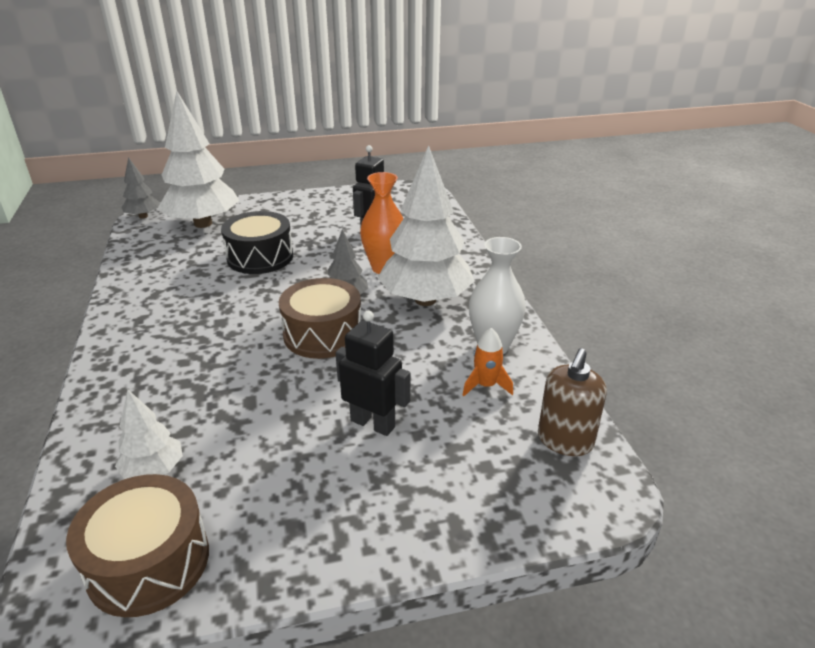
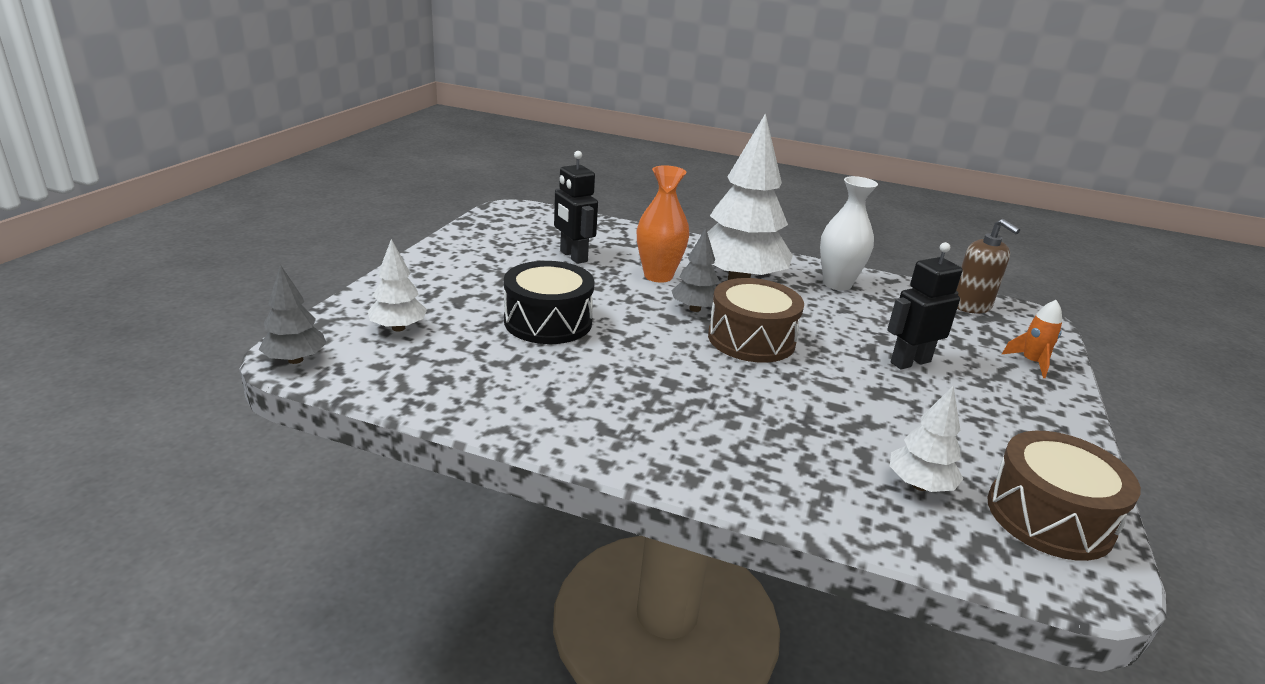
camera: 60 degrees left, 5 degrees down
white tree [158,91,239,228] -> white tree [368,239,427,332], size x0.48
orange rocket [463,328,513,396] -> orange rocket moved to [1002,300,1062,378]

